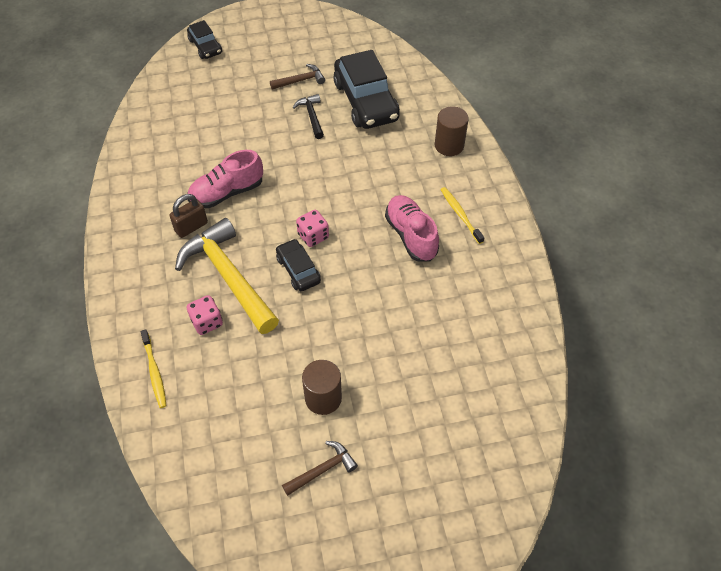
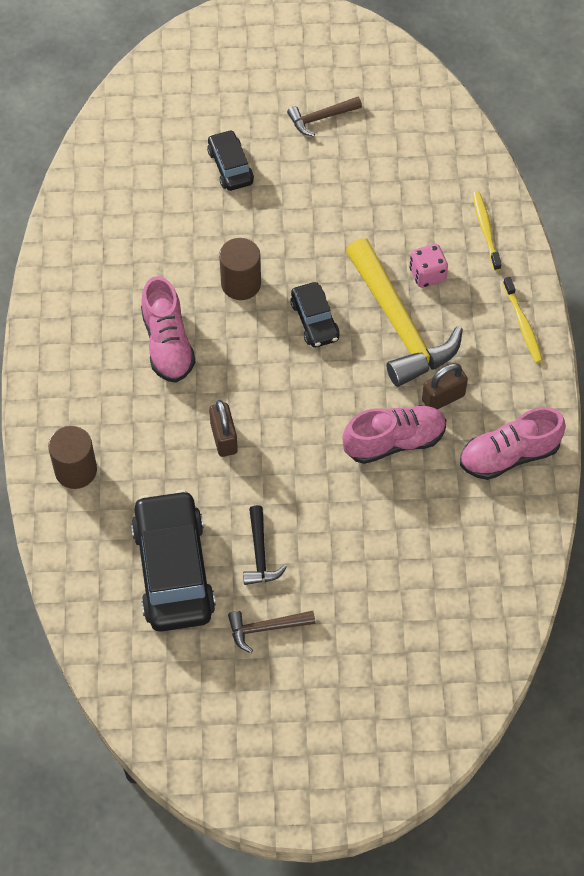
camera: 170 degrees left, 5 degrees up
black car [187,20,222,59] -> black car moved to [207,130,254,191]
pink dice [296,210,329,247] -> none
brown cylinder [302,360,342,415] -> brown cylinder moved to [219,238,261,300]
yellow toothbrush [440,187,484,244] -> yellow toothbrush moved to [503,277,543,363]
none -> brown padlock [209,400,238,457]
none -> pink shoe [460,407,566,480]

